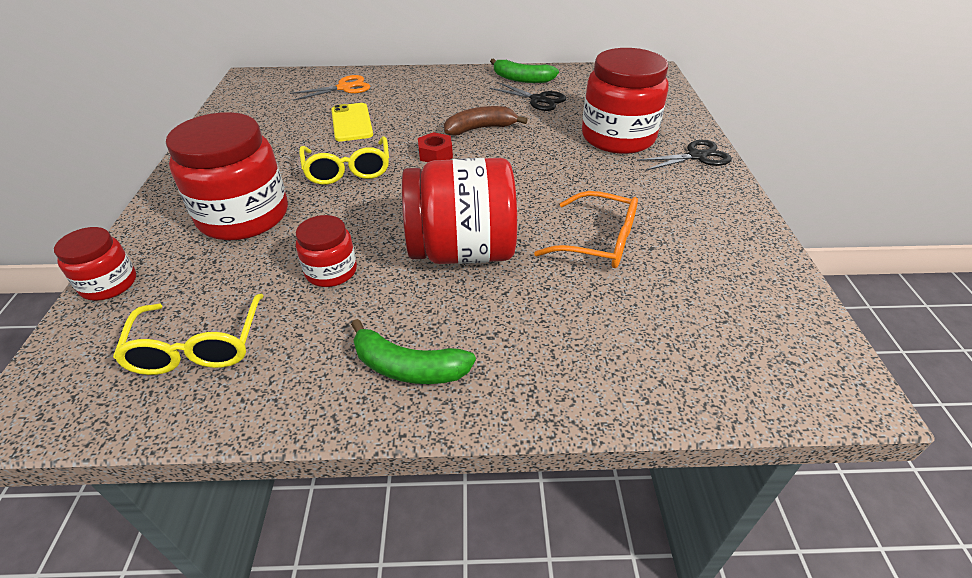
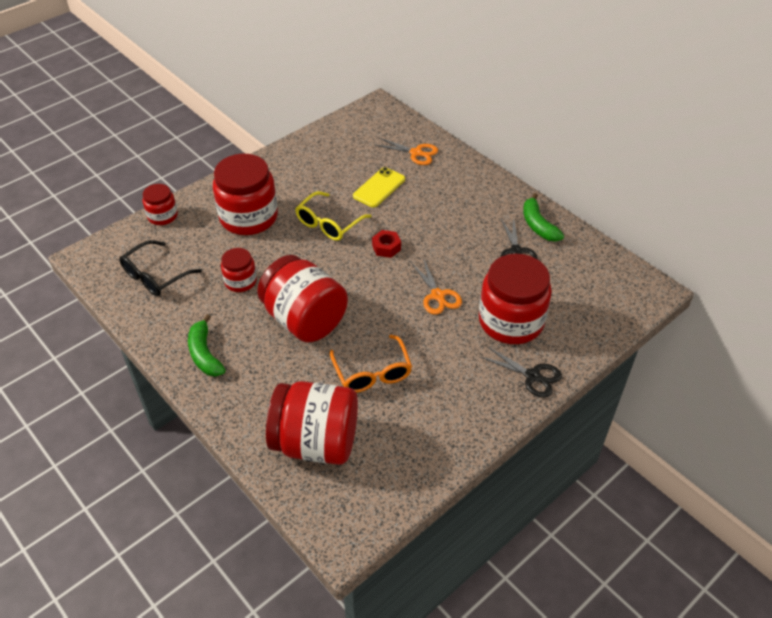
camera: 50 degrees right, 5 degrees up
yellow glasses [113,294,264,375] -> black glasses [119,240,202,296]
brown banana [444,106,528,136] -> none
none -> red jar [266,381,358,465]
none -> orange scissors [411,258,462,315]

